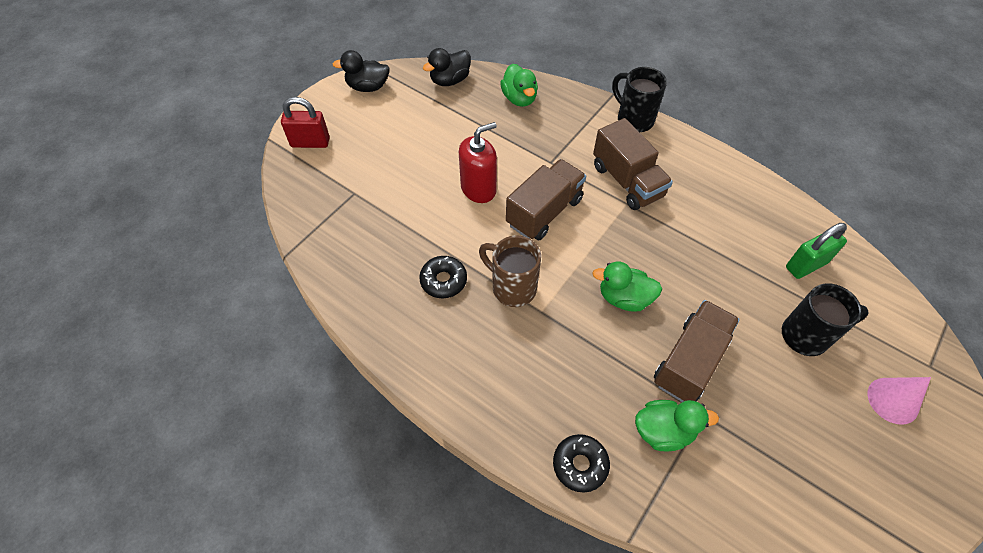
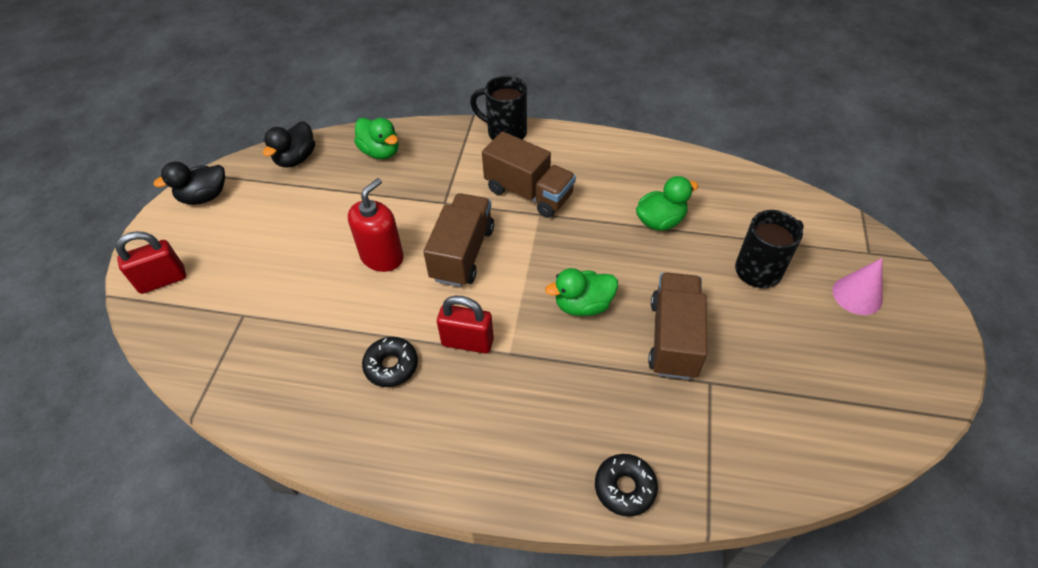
camera: 25 degrees left, 5 degrees down
brown mug [479,235,541,307] -> red padlock [437,296,494,354]
green duck [635,400,719,452] -> green duck moved to [636,176,698,231]
green padlock [786,223,847,279] -> none

